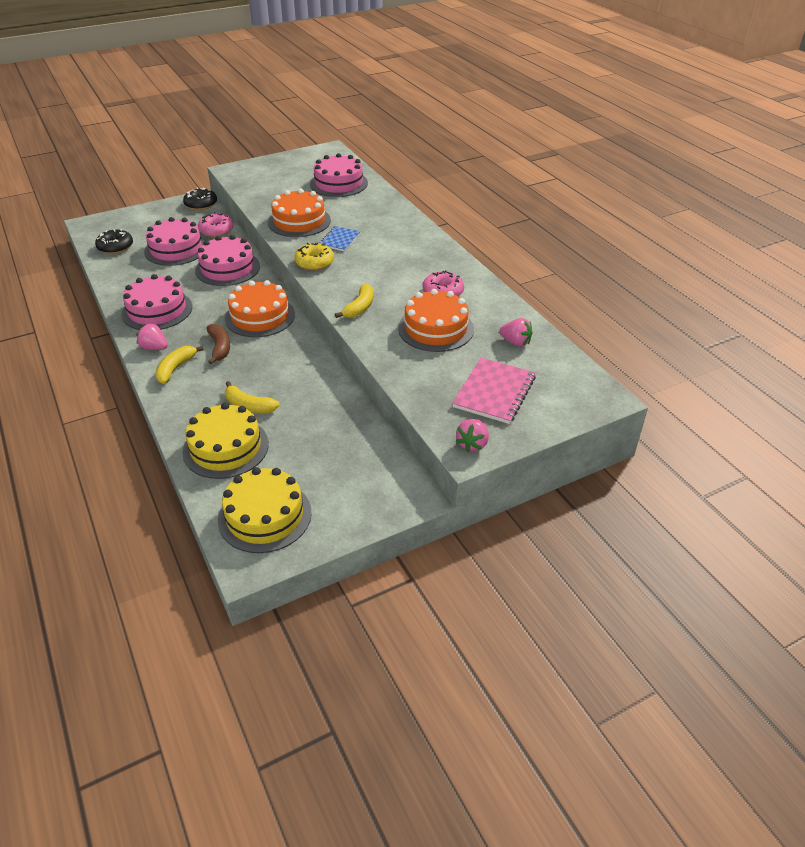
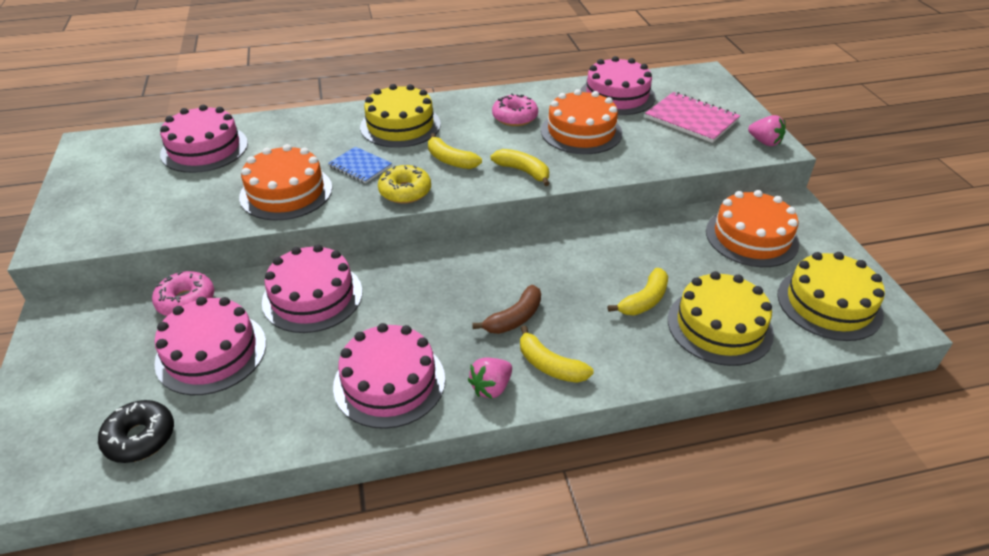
camera: 75 degrees left, 0 degrees up
black donut [183,188,217,210] -> none
brown banana [206,324,230,365] -> brown banana turned 135 degrees clockwise [472,285,541,334]
orange cake [225,280,295,337] -> orange cake moved to [706,190,799,267]
pink strawberry [499,318,533,347] -> pink cake [580,56,656,115]
none -> yellow cake [360,84,441,148]
none -> yellow banana [428,133,482,169]

